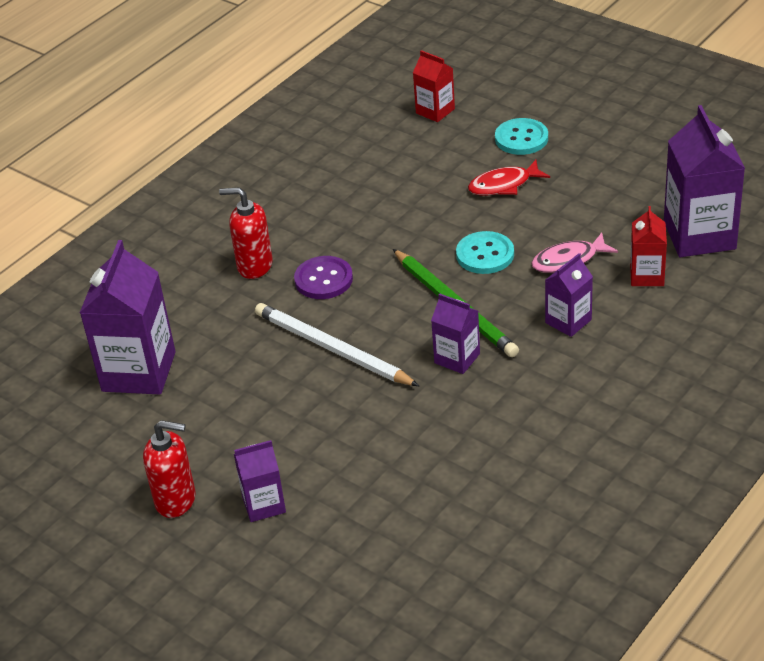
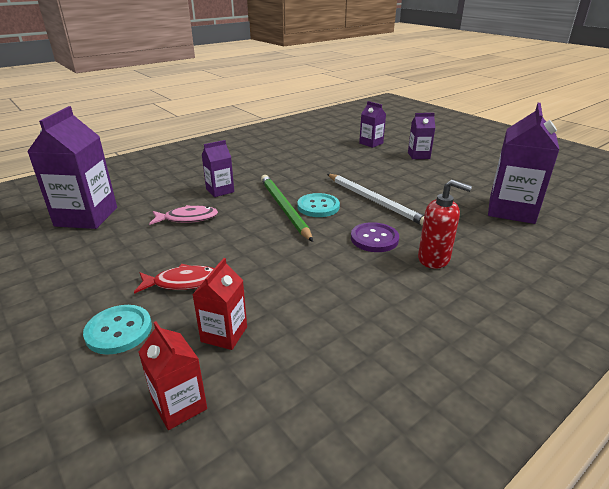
camera: 170 degrees left, 10 degrees down
red soap dispenser [143,420,196,518] -> none
purple carton [431,293,480,374] -> purple carton moved to [359,101,386,148]
turquoise button [456,231,514,274] -> turquoise button moved to [297,193,340,217]
red carton [630,206,667,286] -> red carton moved to [192,258,247,350]

